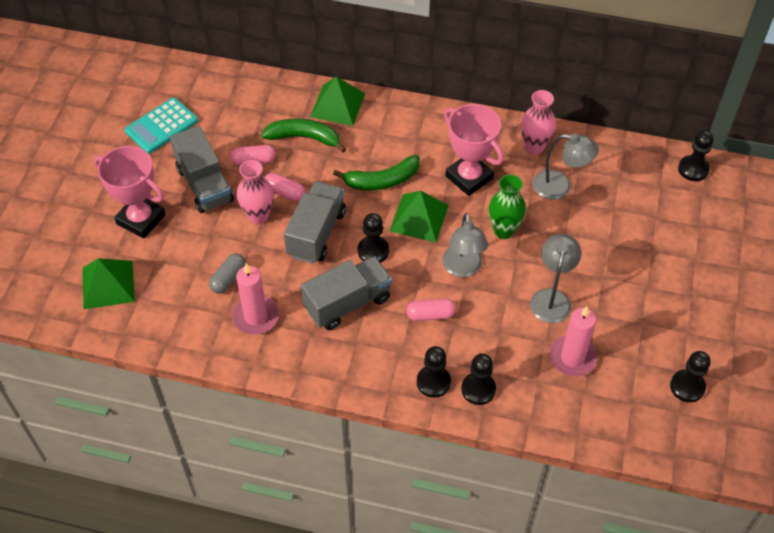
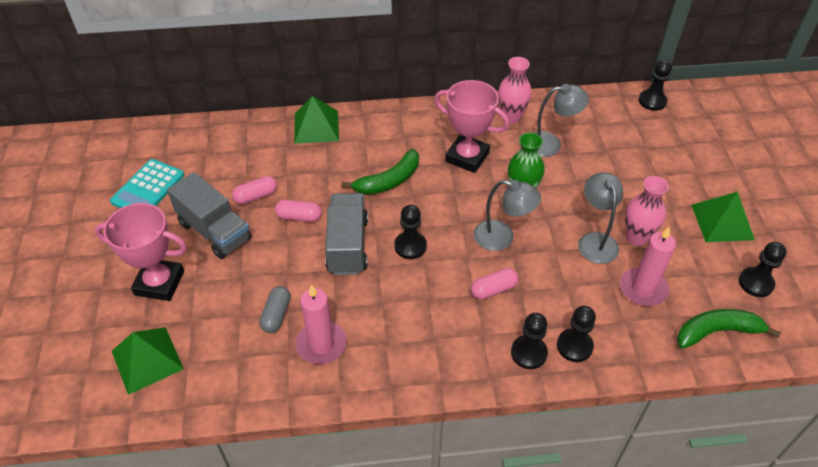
camera: 20 degrees left, 5 degrees down
pink vase [237,160,273,225] -> pink vase moved to [625,176,669,246]
green banana [261,118,346,153] -> green banana moved to [677,309,781,349]
grey truck [301,256,392,330] -> none
green pyramid [390,191,449,242] -> green pyramid moved to [691,192,755,242]
grey lamp [442,213,488,277] -> grey lamp turned 45 degrees counterclockwise [473,180,541,251]

